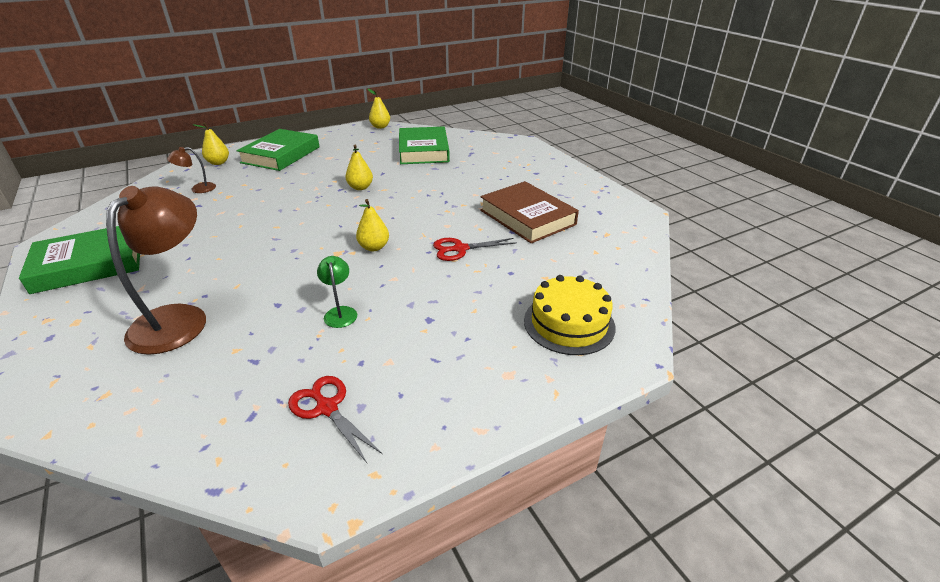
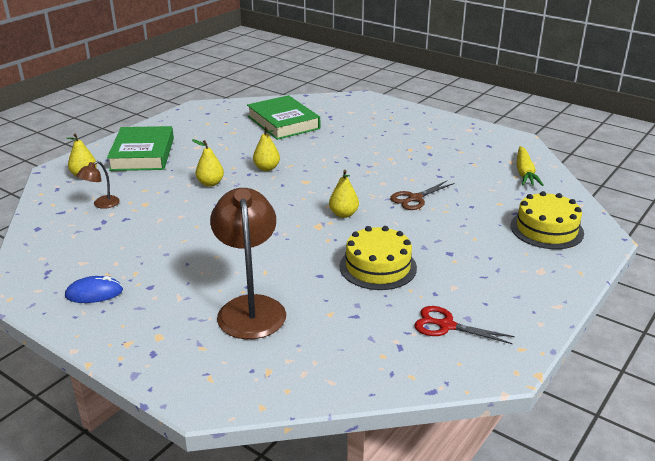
camera: 25 degrees left, 5 degrees down
green book [19,226,140,294] -> blue mouse [65,276,123,303]
green lamp [317,256,357,328] -> yellow cake [340,226,417,290]
yellow pear [368,89,390,129] -> yellow pear moved to [192,139,224,187]
red scissors [433,238,516,261] -> brown scissors [390,181,454,210]
brown book [480,181,579,243] -> none
none -> yellow carrot [517,146,544,186]

